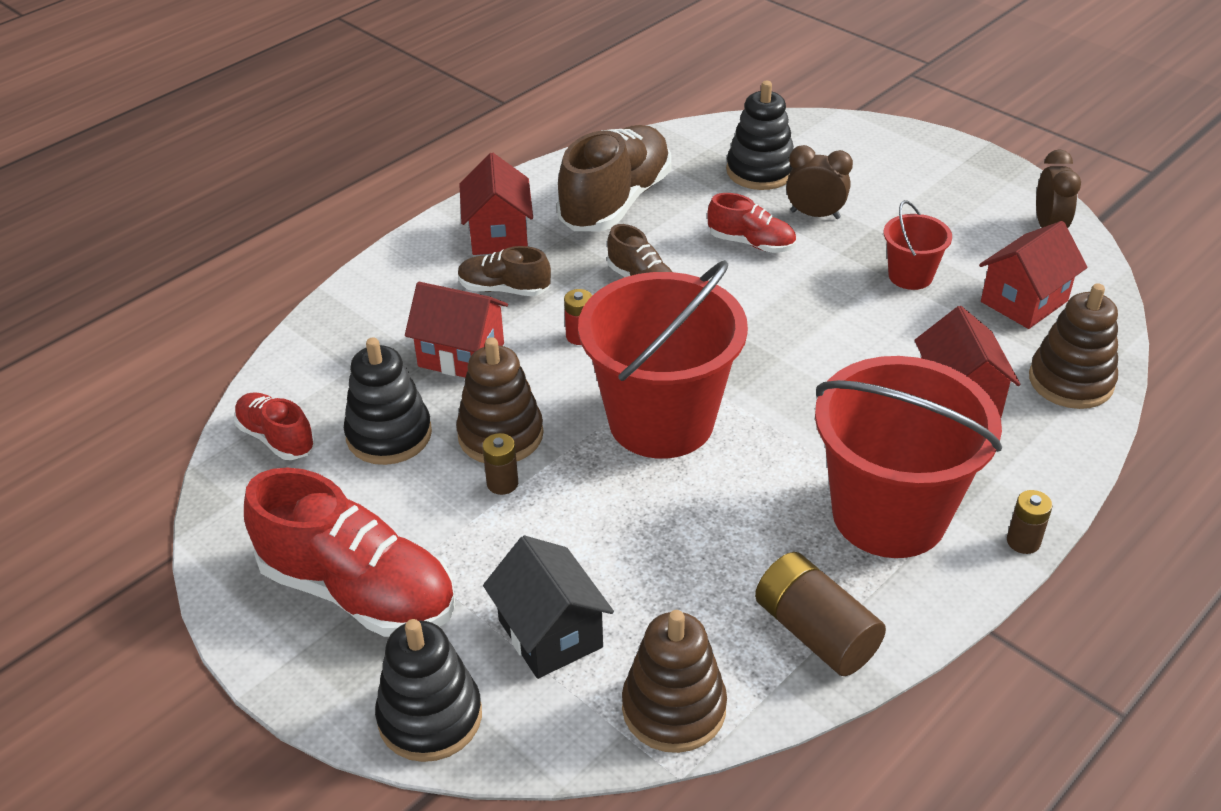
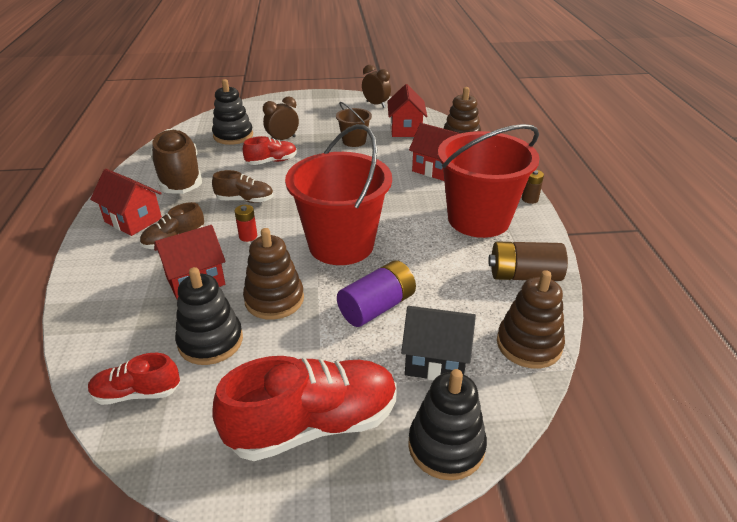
camera: 50 degrees left, 5 degrees down
brown battery [482,433,518,495] -> none
red bucket [884,200,952,290] -> brown bucket [336,102,372,147]
none -> purple battery [337,260,416,327]

